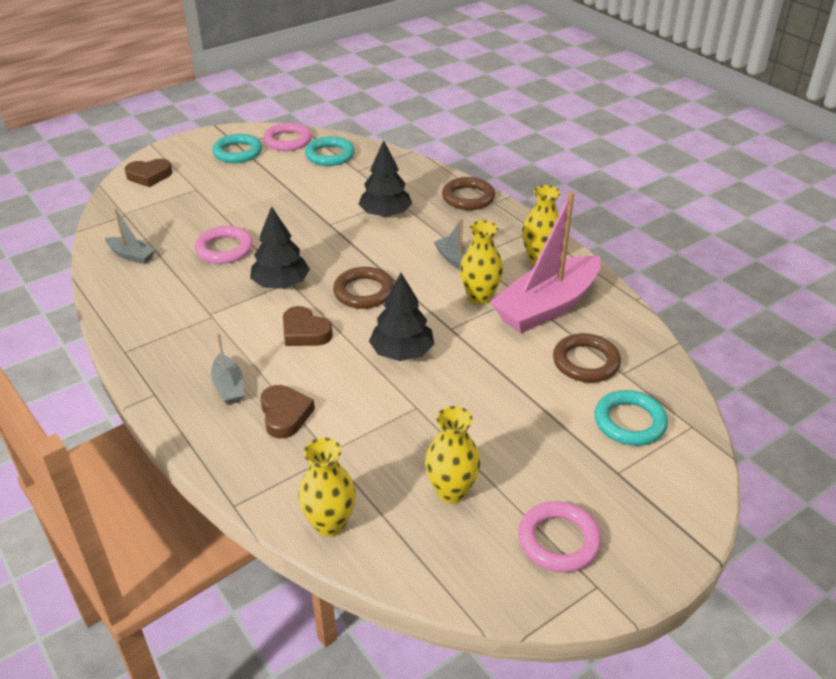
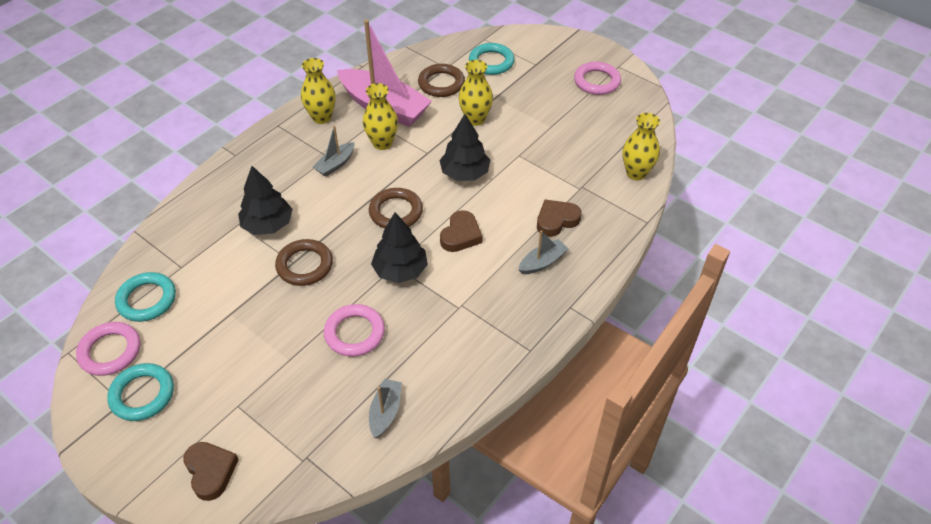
camera: 105 degrees left, 10 degrees up
yellow vase [425,406,481,503] -> yellow vase moved to [459,60,493,126]
brown ring [442,177,495,210] -> brown ring moved to [275,239,333,286]

